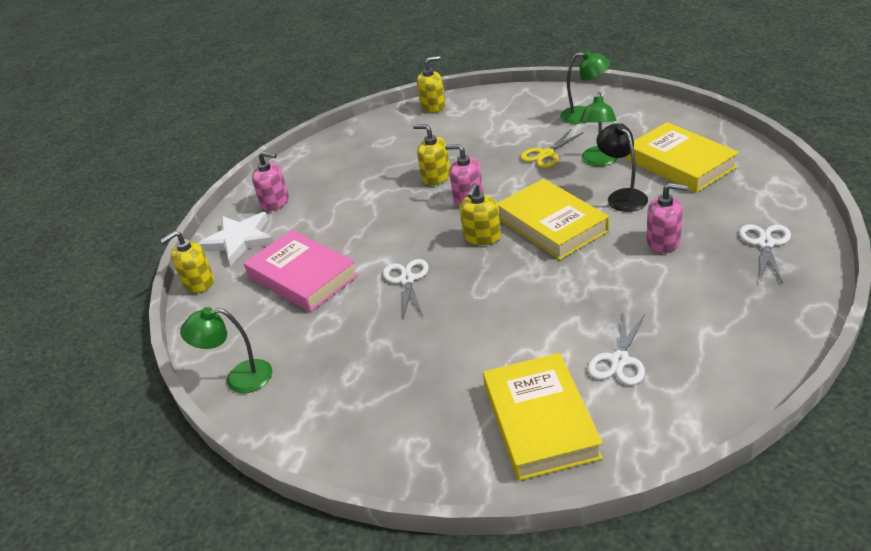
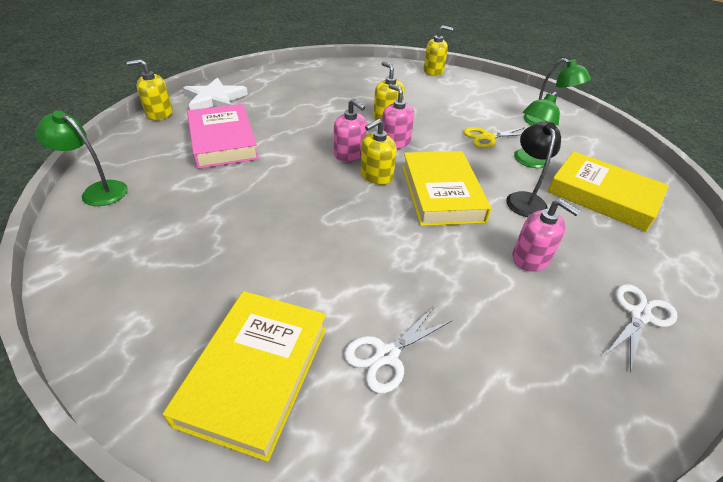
camera: 20 degrees right, 5 degrees up
pink soap dispenser [252,151,289,211] -> pink soap dispenser moved to [334,99,367,162]
white scissors [383,259,429,319] -> none
yellow book [626,122,739,193] -> yellow book turned 45 degrees counterclockwise [548,151,669,232]

